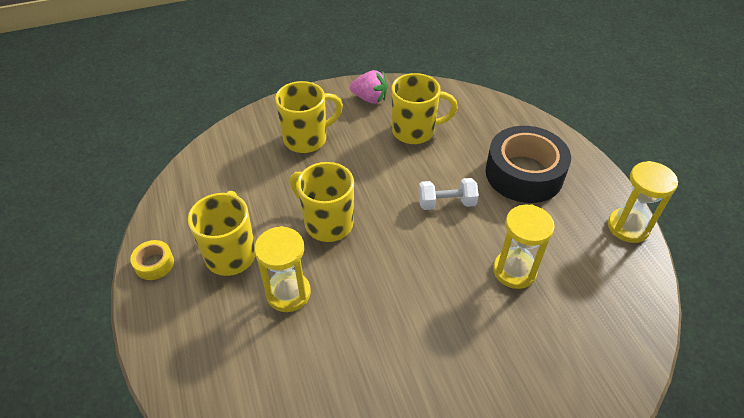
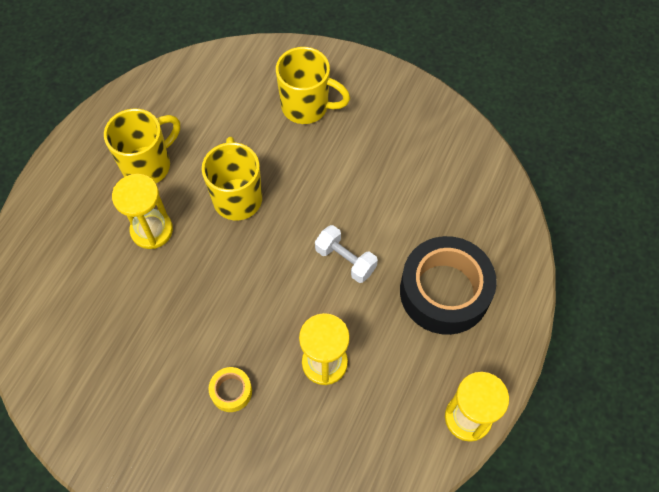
camera: 45 degrees right, 15 degrees up
yellow tape [130,240,174,280] -> yellow tape moved to [209,367,252,412]
pink strawberry [350,70,387,104] -> none
yellow mug [392,73,458,144] -> none

